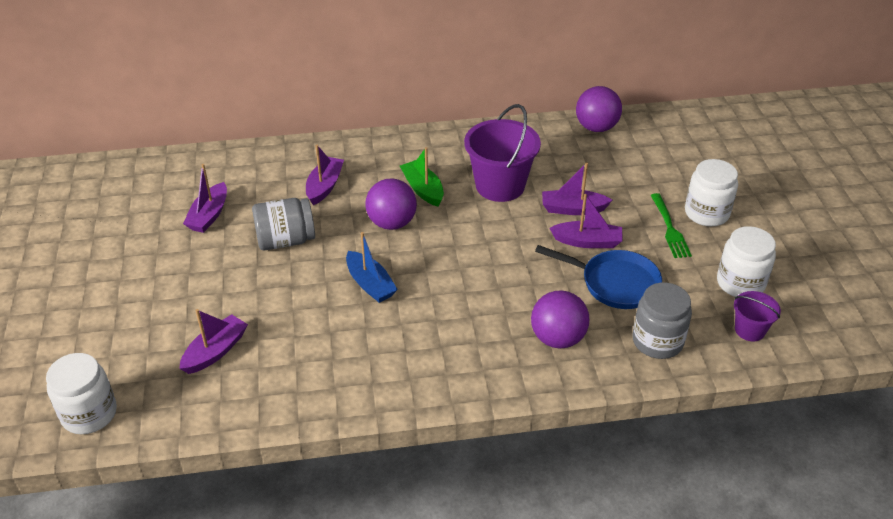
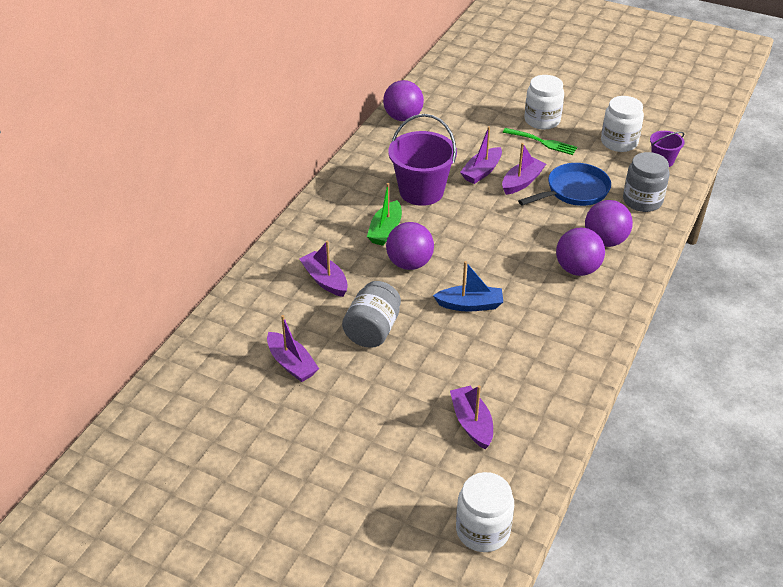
camera: 55 degrees left, 0 degrees up
green boat [400,147,444,207] -> green boat turned 75 degrees counterclockwise [367,183,402,246]
none -> purple ball [556,228,605,276]

